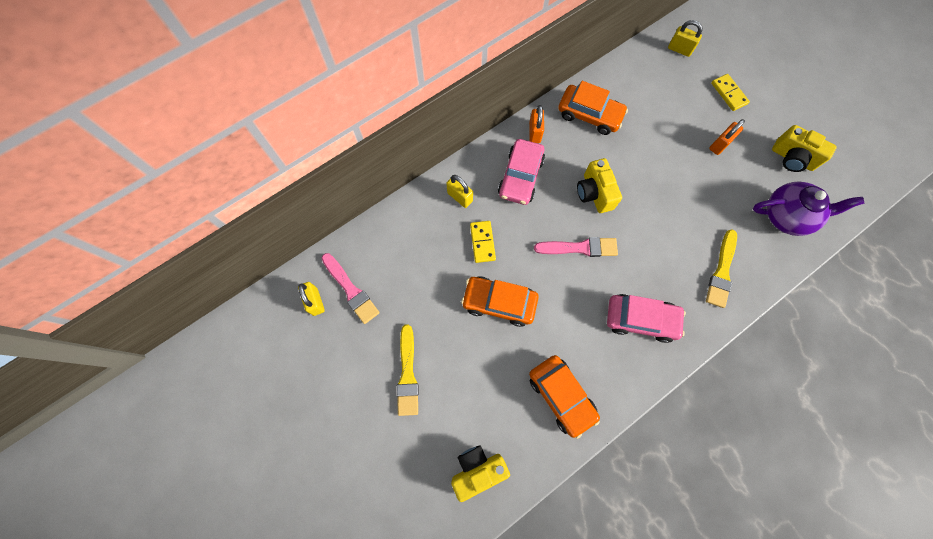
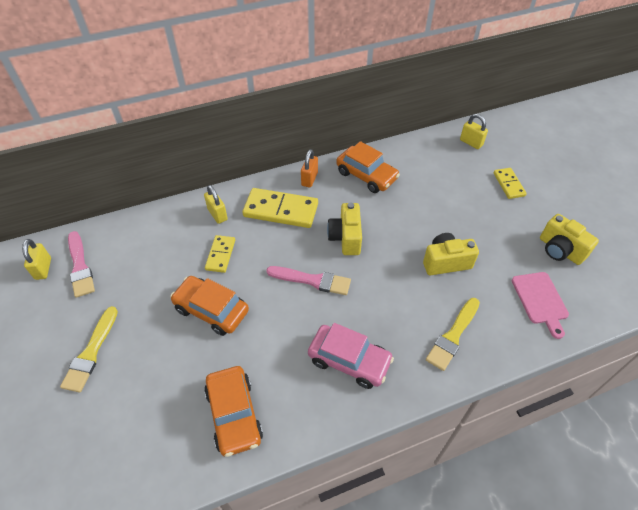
camera: 15 degrees right, 20 degrees down
yellow camera [451,446,510,502] -> yellow camera moved to [423,233,479,275]
pink car [498,139,545,205] -> yellow domino [242,188,318,228]
orange padlock [709,119,745,155] -> none
purple teapot [753,181,864,236] -> pink cutting board [512,272,569,339]

